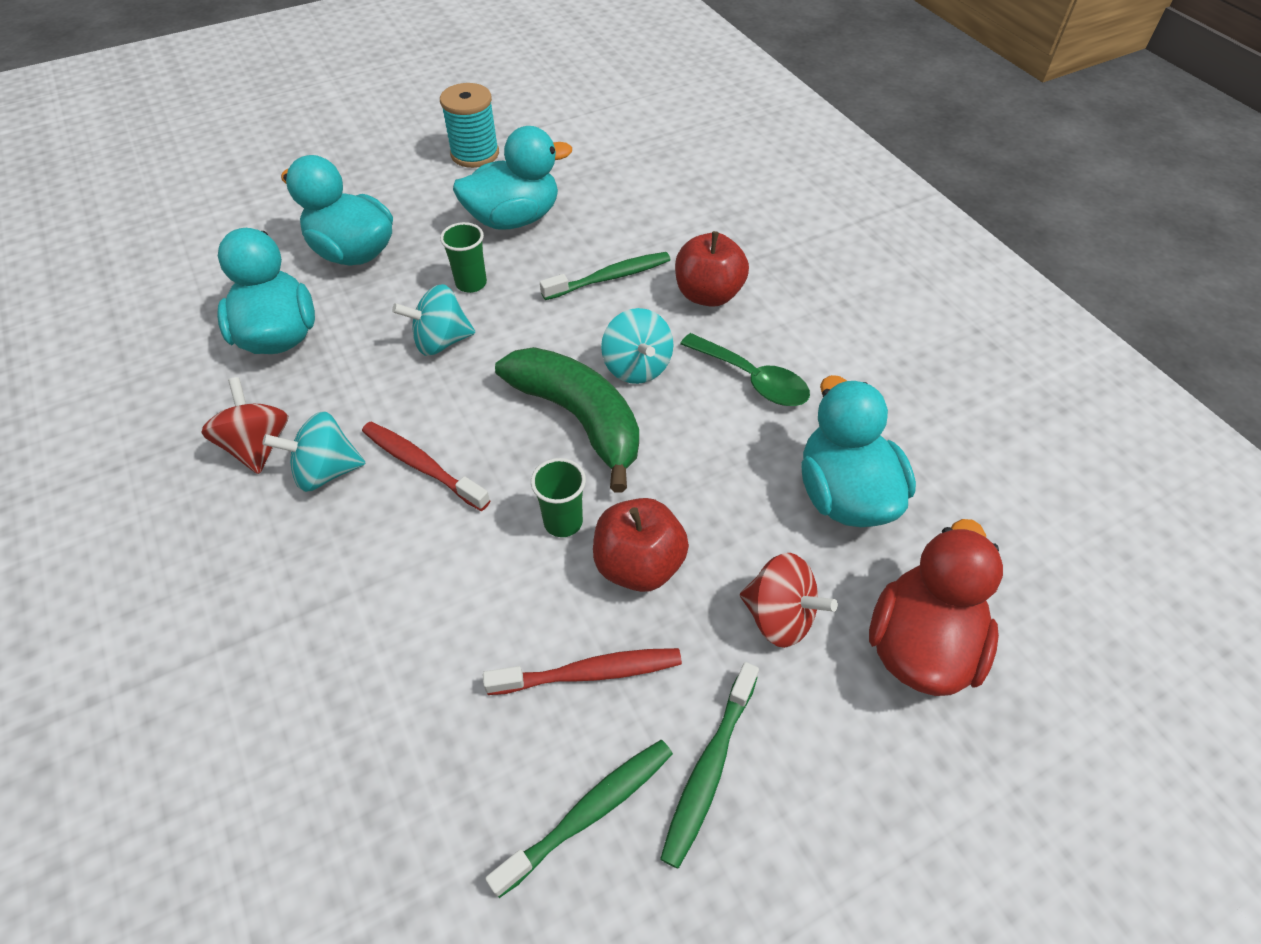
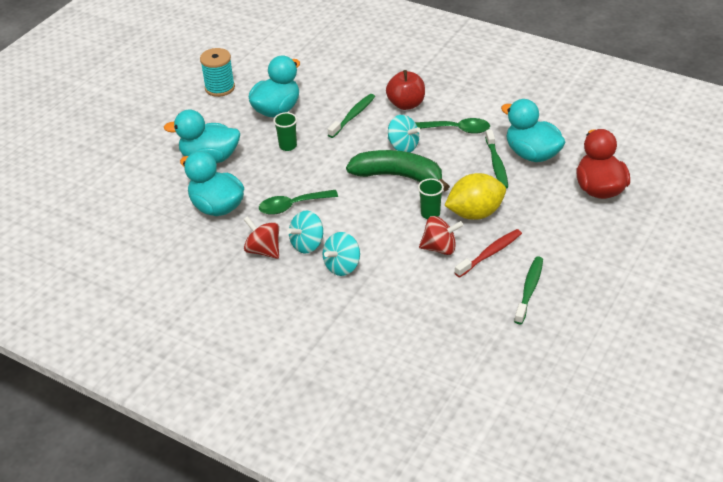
camera: 30 degrees left, 10 degrees down
red toothbrush [362,422,491,511] -> none
turquoise spinning top [392,284,475,356] -> turquoise spinning top moved to [323,232,360,276]
red apple [593,498,689,592] -> yellow lemon [444,173,506,220]
green toothbrush [660,662,759,869] -> green toothbrush moved to [485,130,508,188]
red spinning top [740,553,838,648] -> red spinning top moved to [419,216,463,255]
none -> green spoon [259,190,338,215]

